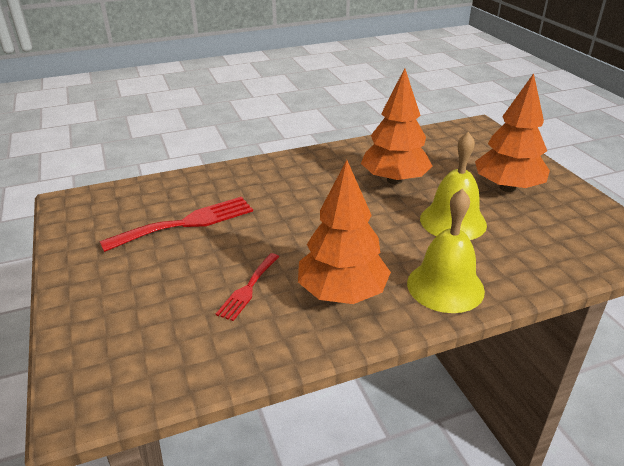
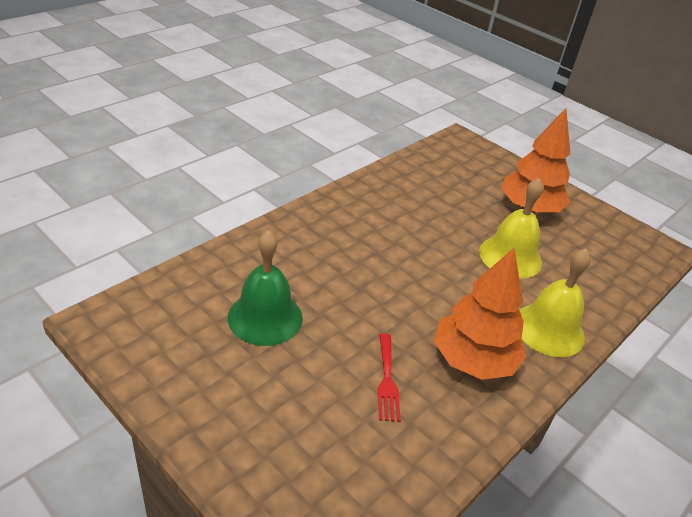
camera: 30 degrees left, 5 degrees up
red fork [99,197,253,252] -> green bell [228,230,303,346]
orange tree [361,68,432,184] -> none

